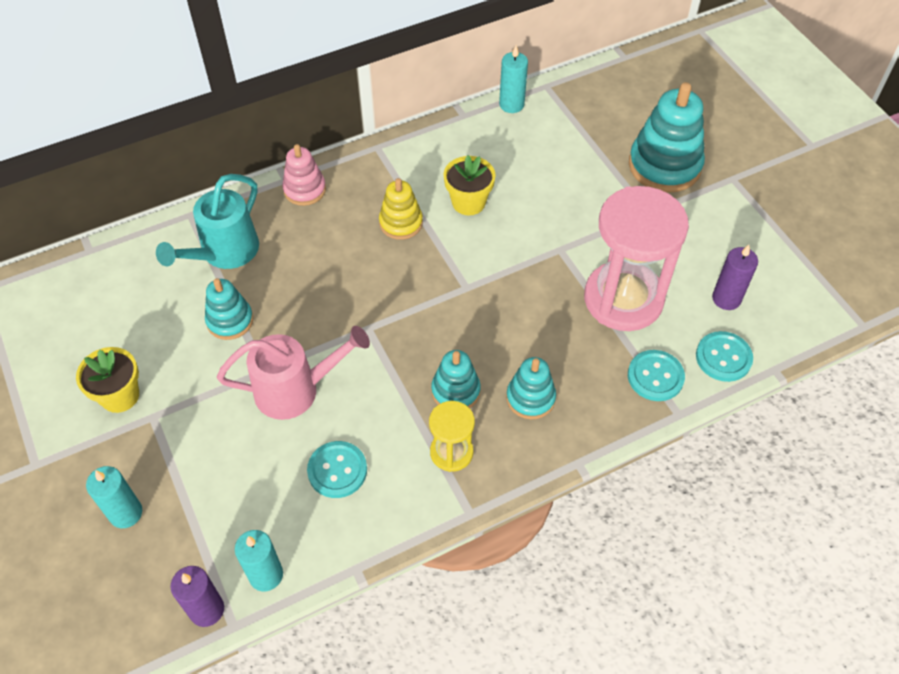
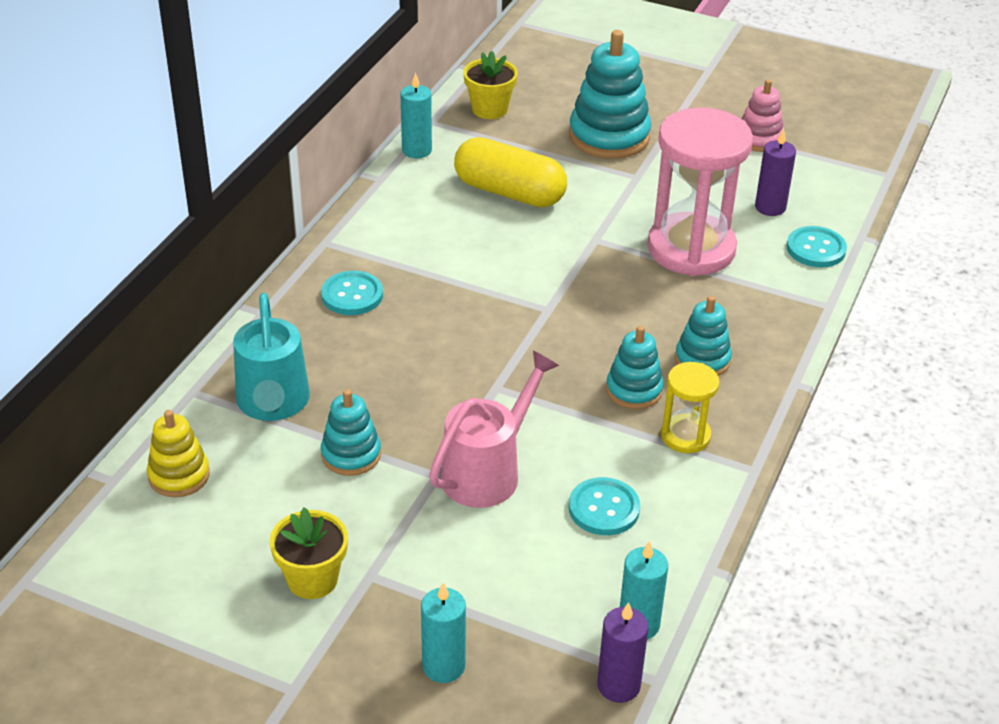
camera: 40 degrees left, 15 degrees down
pink stacking toy [282,144,326,206] -> pink stacking toy moved to [742,79,784,152]
yellow stacking toy [379,178,423,240] -> yellow stacking toy moved to [147,410,210,497]
yellow flower pot [443,155,496,215] -> yellow flower pot moved to [463,51,518,119]
turquoise button [628,350,685,401] -> turquoise button moved to [321,271,383,315]
none -> yellow capsule [454,137,567,207]

